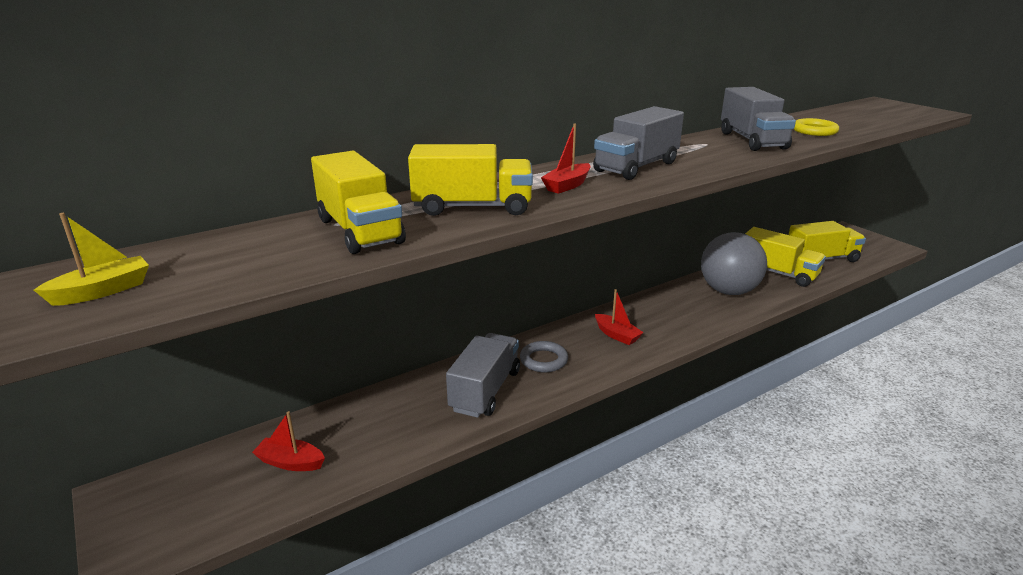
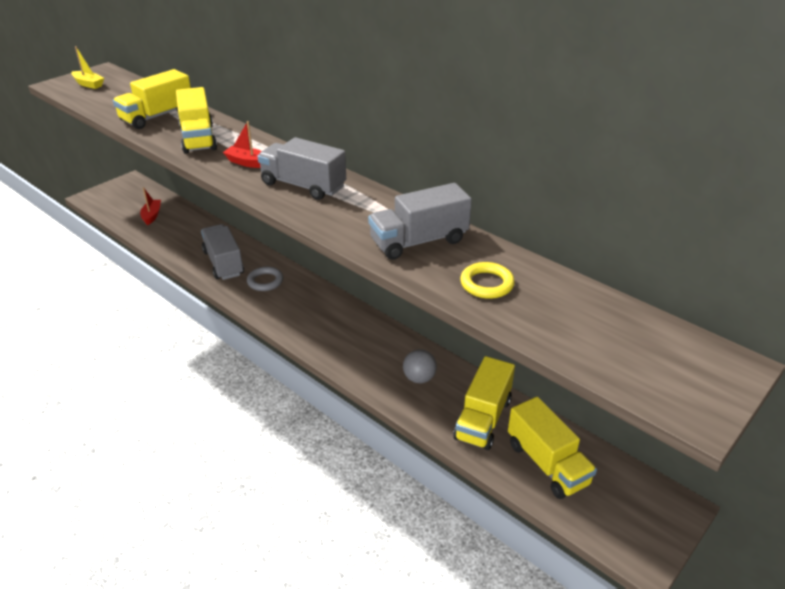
camera: 75 degrees right, 10 degrees up
grey truck [446,333,520,418] -> grey truck turned 120 degrees counterclockwise [201,224,244,280]
red boat [595,289,644,345] -> none
grey ball [701,232,767,295] -> grey ball [403,349,437,383], size x0.51

